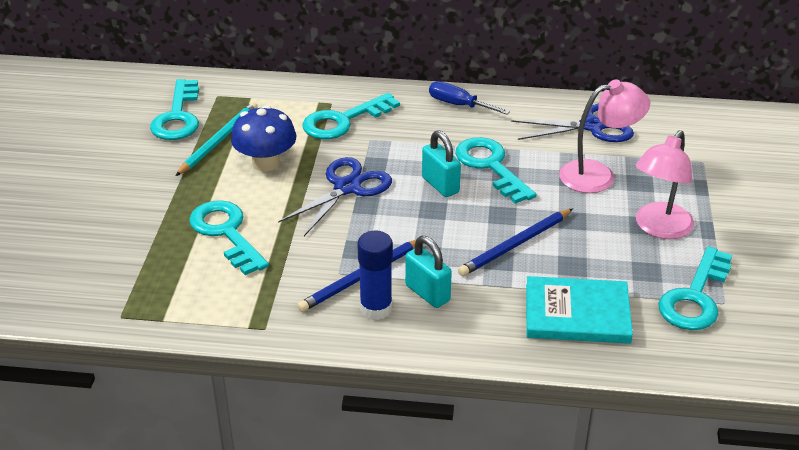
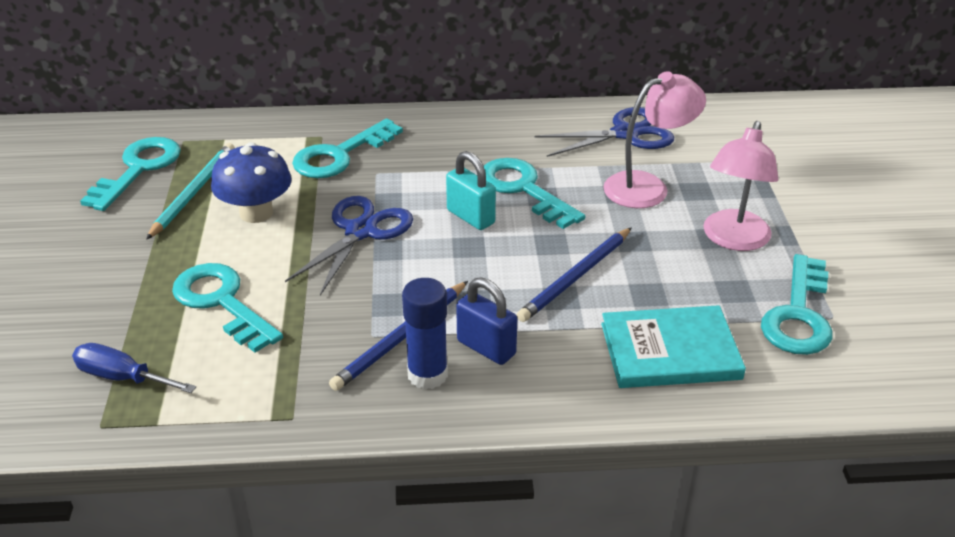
camera: 10 degrees left, 0 degrees up
turquoise key [150,79,199,140] -> turquoise key turned 150 degrees counterclockwise [80,137,181,211]
turquoise padlock [405,236,452,308] -> blue padlock [456,277,517,365]
blue screwdriver [429,81,510,115] -> blue screwdriver moved to [72,343,196,393]

